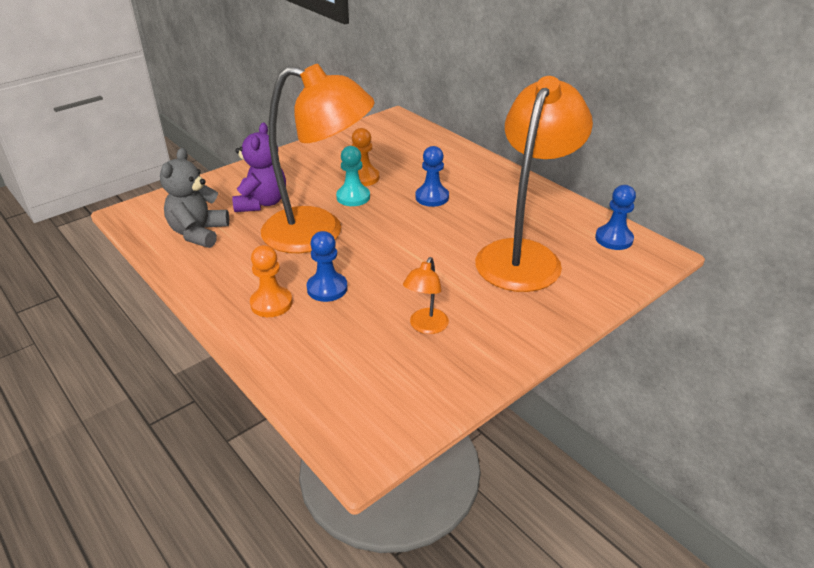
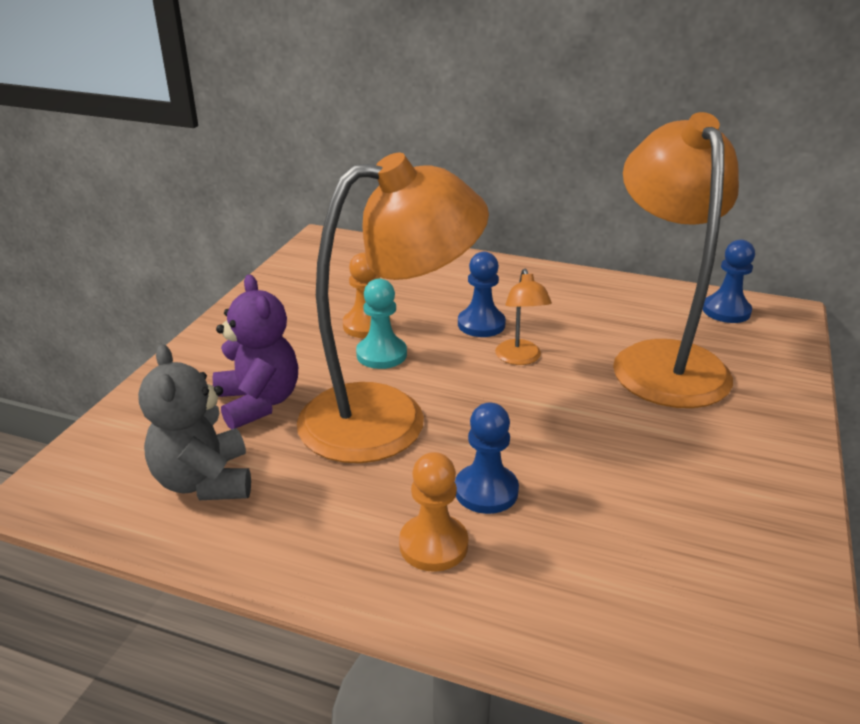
camera: 30 degrees left, 5 degrees down
orange lamp [403,257,449,334] -> orange lamp moved to [495,269,552,365]

